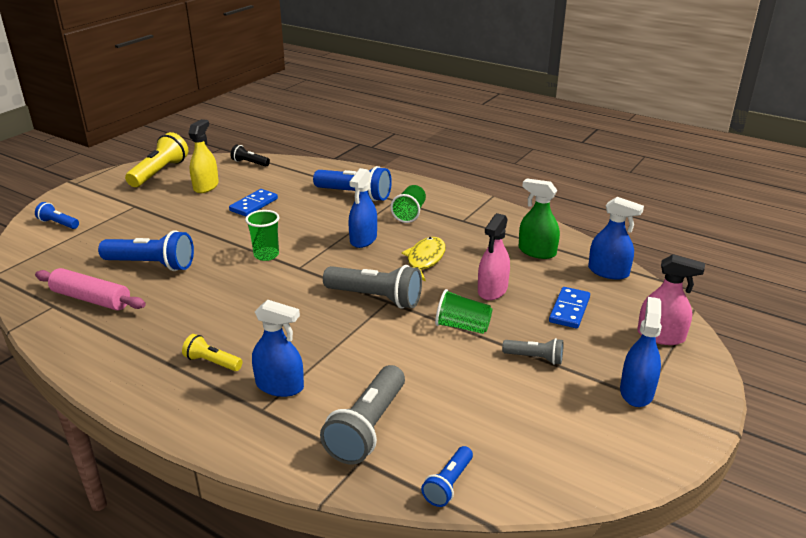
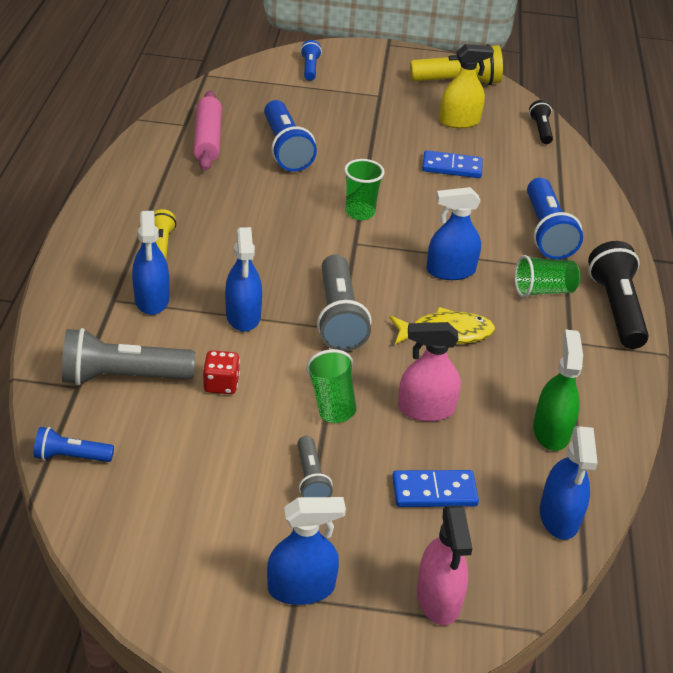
camera: 60 degrees right, 10 degrees up
none -> red dice [203,350,240,394]
none -> blue spray bottle [225,227,262,332]
none -> black flashlight [588,241,649,349]

